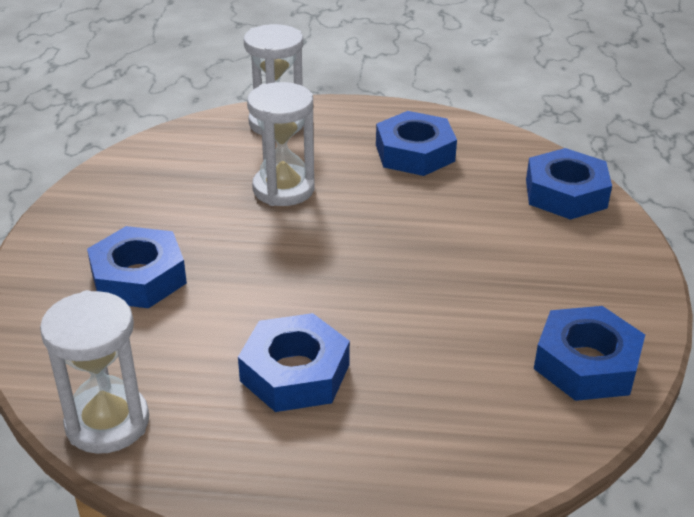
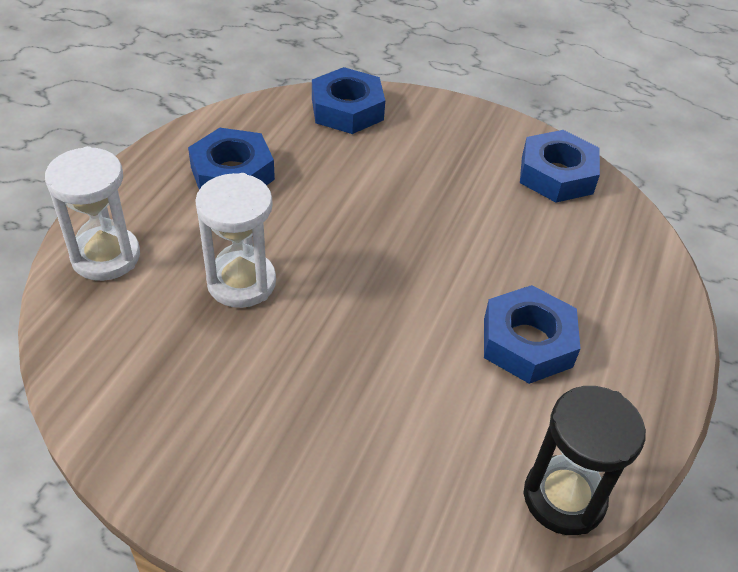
camera: 75 degrees left, 10 degrees up
white hourglass [40,290,149,454] -> black hourglass [523,386,646,535]
blue nut [87,226,187,308] -> none

